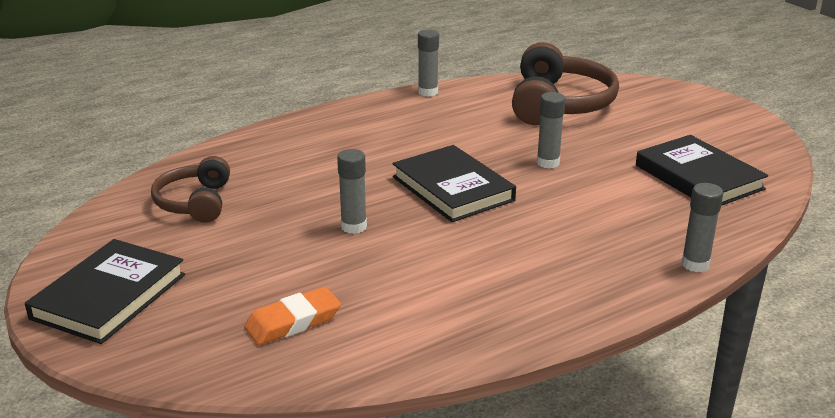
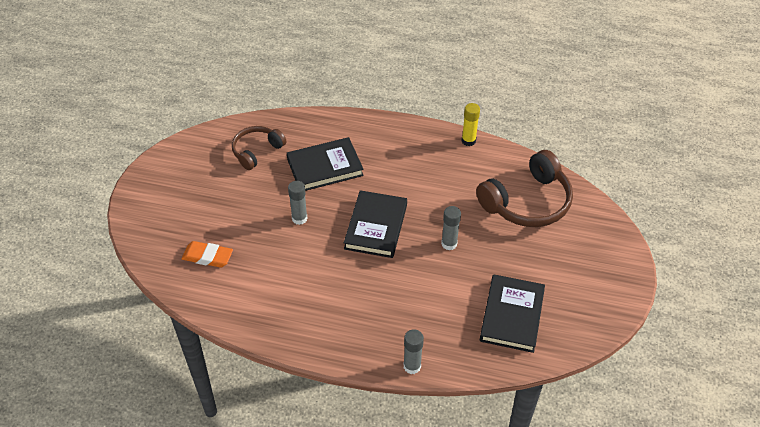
camera: 45 degrees right, 20 degrees up
black book [25,239,185,344] -> black book moved to [287,137,364,191]
grey glue stick [418,29,439,97] -> yellow glue stick [462,103,480,146]

